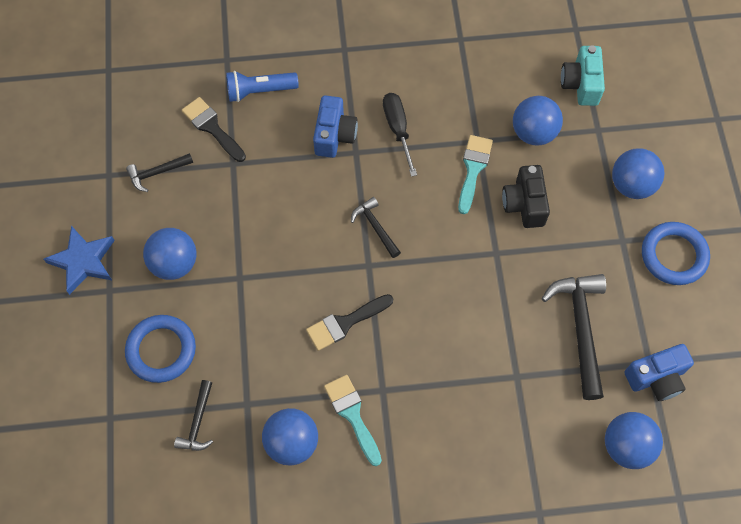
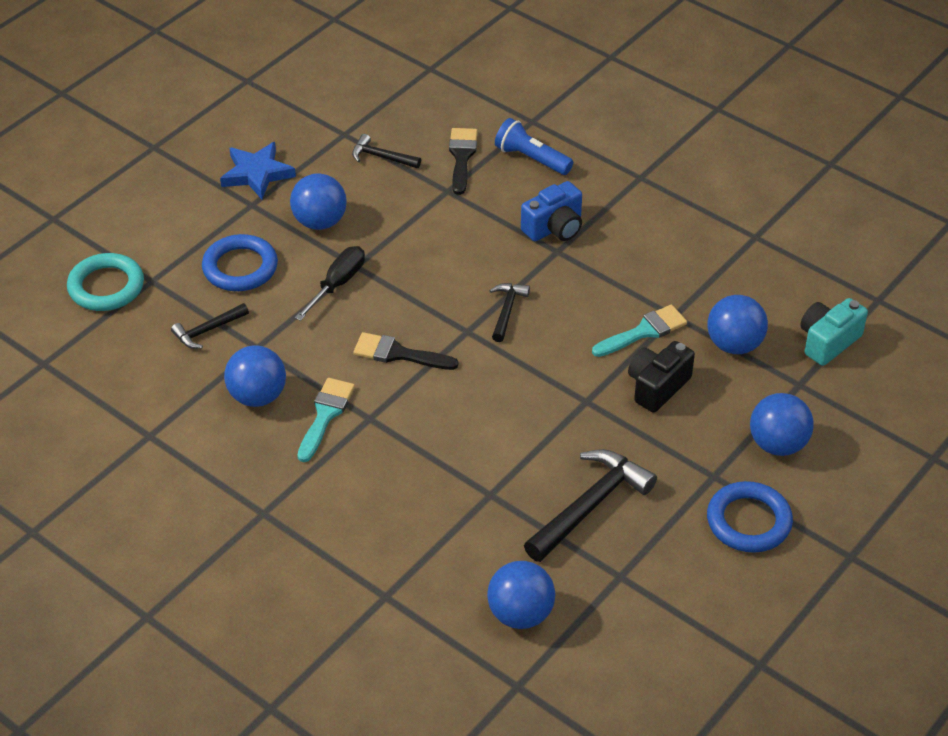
camera: 45 degrees right, 20 degrees down
black screwdriver [383,93,417,177] -> black screwdriver moved to [295,246,365,321]
blue camera [624,344,694,401] -> none
none -> turquoise ring [67,253,144,311]

